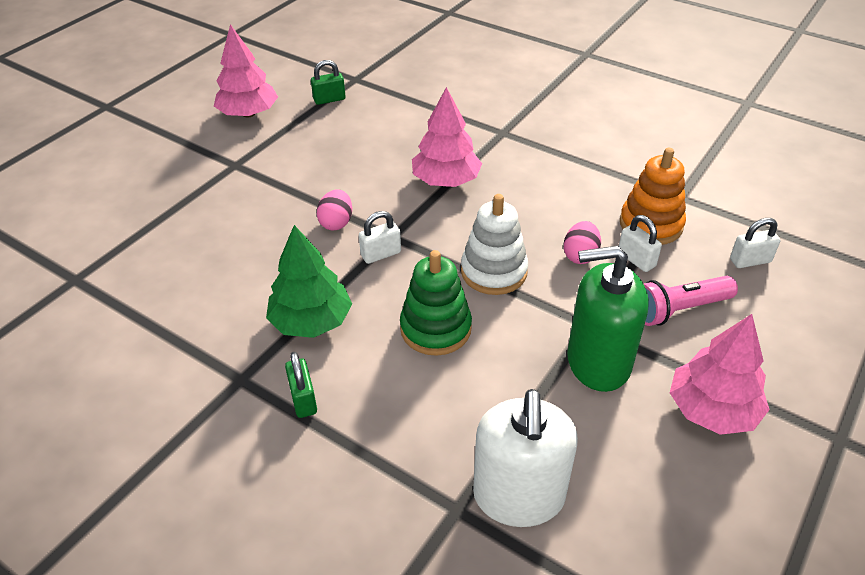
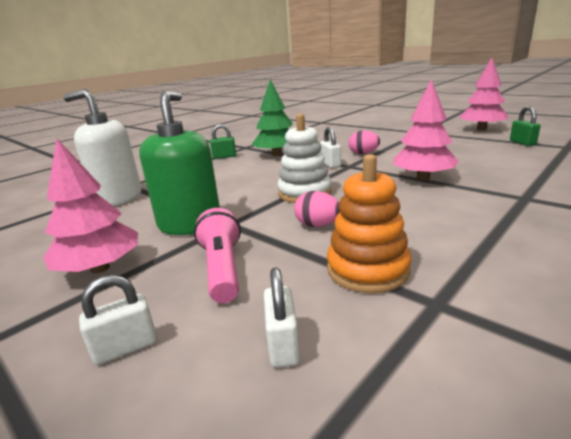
camera: 100 degrees right, 20 degrees down
green stacking toy [400,250,472,356] -> none
white padlock [619,215,662,272] -> white padlock moved to [79,275,157,365]

